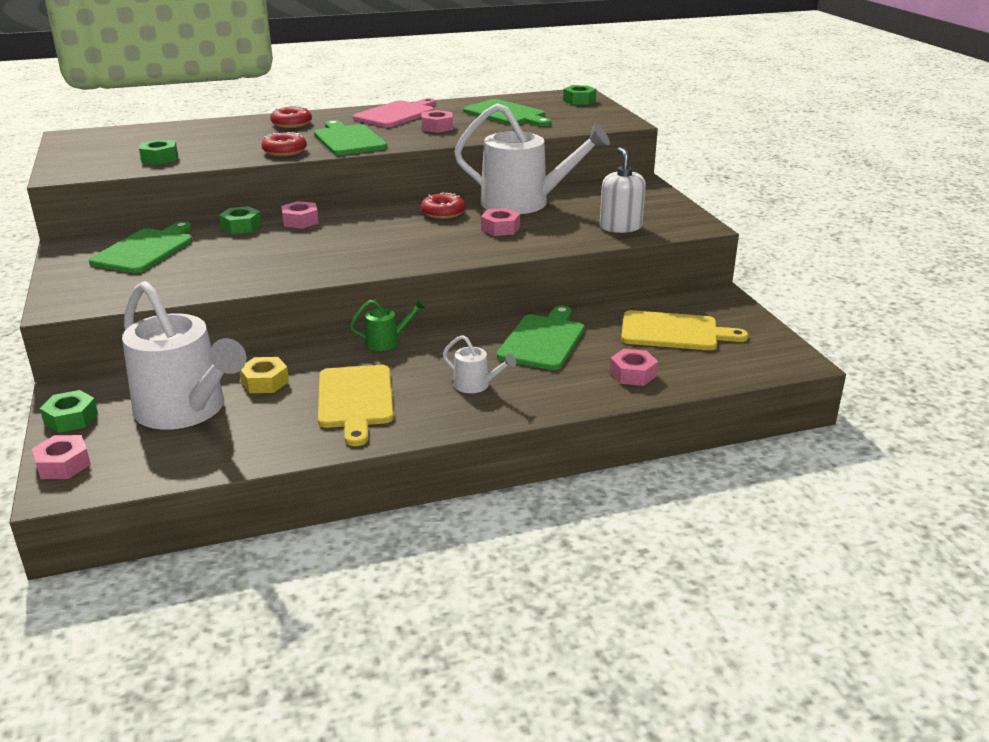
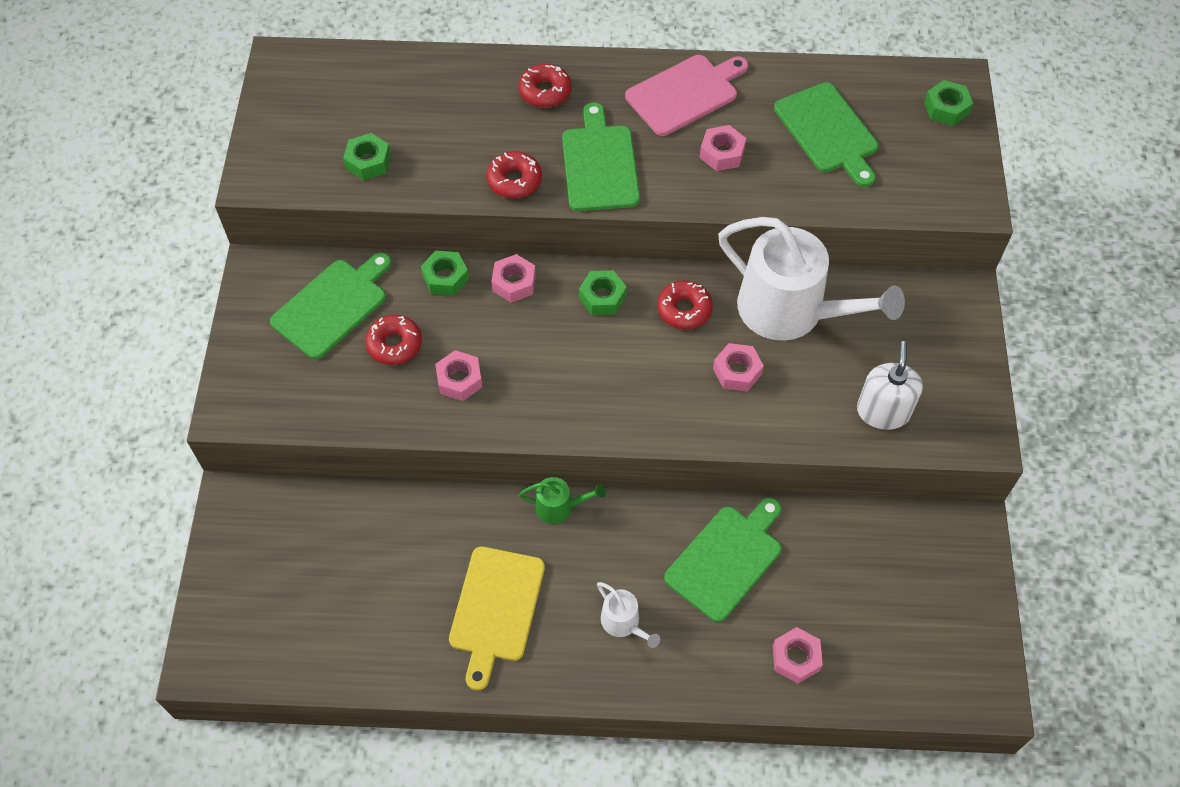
camera: 20 degrees right, 30 degrees up
pink nut [32,435,91,479] -> pink nut moved to [435,350,483,401]
green nut [40,390,98,433] -> green nut moved to [579,270,627,315]
white watering can [122,281,247,430] -> none
yellow nut [239,357,289,393] -> none
yellow cutting board [621,310,748,350] -> none
none -> red donut [365,315,422,365]

